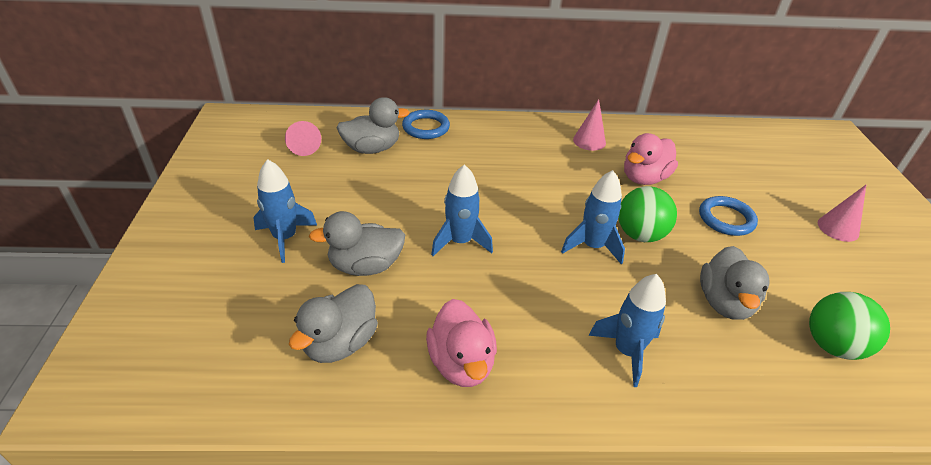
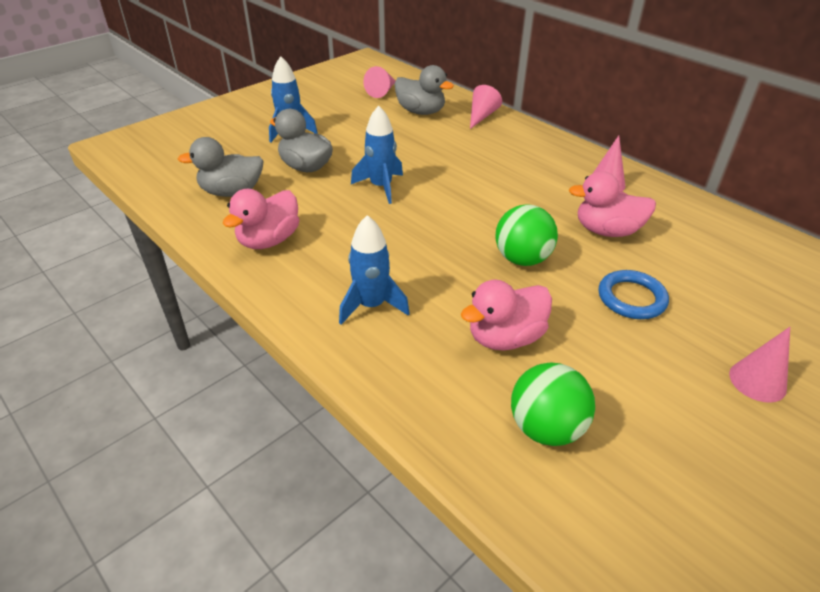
camera: 50 degrees right, 0 degrees up
blue ring [402,110,450,139] -> pink cone [470,85,502,129]
blue rocket [561,170,625,265] -> none
grey duck [700,246,769,320] -> pink duck [461,280,552,350]

